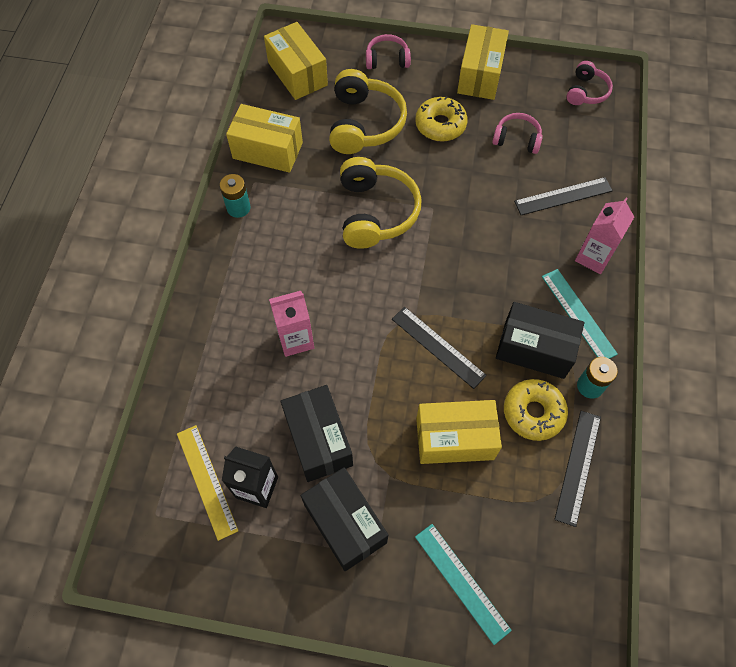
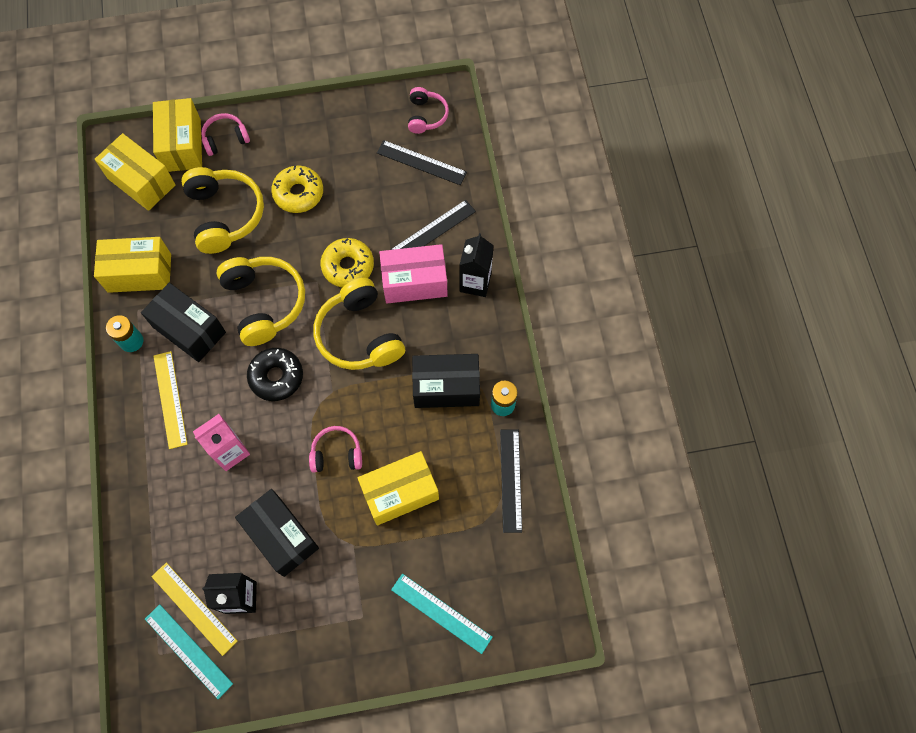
camera: 20 degrees left, 5 degrees up
black box [301,467,388,571] -> black box moved to [141,283,226,362]
black ruler [392,307,487,389] -> black ruler moved to [377,140,467,185]
yellow box [457,24,509,100] -> yellow box moved to [153,98,202,172]
pink headphones [492,113,543,154] -> pink headphones moved to [309,426,362,473]
yellow donut [504,379,568,441] -> yellow donut moved to [321,238,374,287]
turquoise ruler [542,269,618,359] -> turquoise ruler moved to [145,604,233,699]
pink carton [575,197,634,274] -> black carton [460,233,494,297]
none -> yellow ruler [154,351,188,449]
none -> black donut [247,348,303,401]
none -> yellow headphones [314,278,405,370]
none -> pink box [379,244,448,303]

